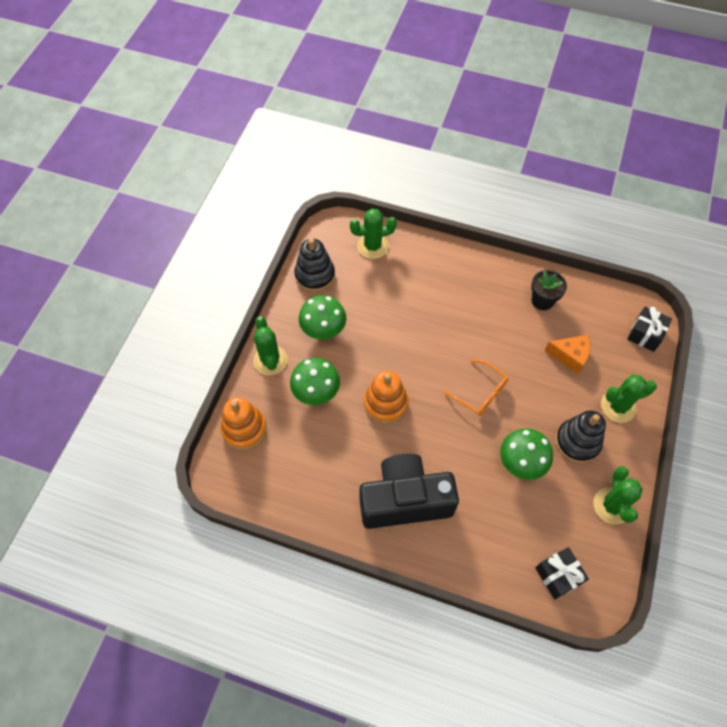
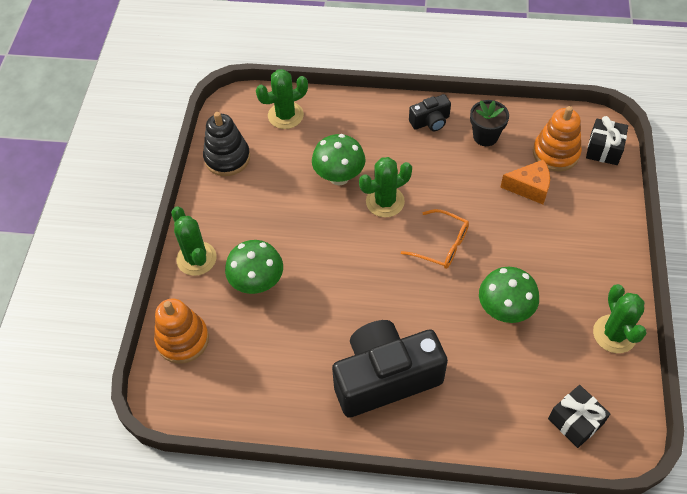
camera: 10 degrees left, 5 degrees down
green mushroom [299,295,346,339] -> green mushroom moved to [312,134,366,186]
orange stacking toy [364,371,408,424] -> orange stacking toy moved to [533,106,582,171]
black stacking toy [555,410,606,463] -> none
green cactus [601,375,657,423] -> green cactus moved to [359,157,412,217]
none -> black camera [409,94,451,131]

